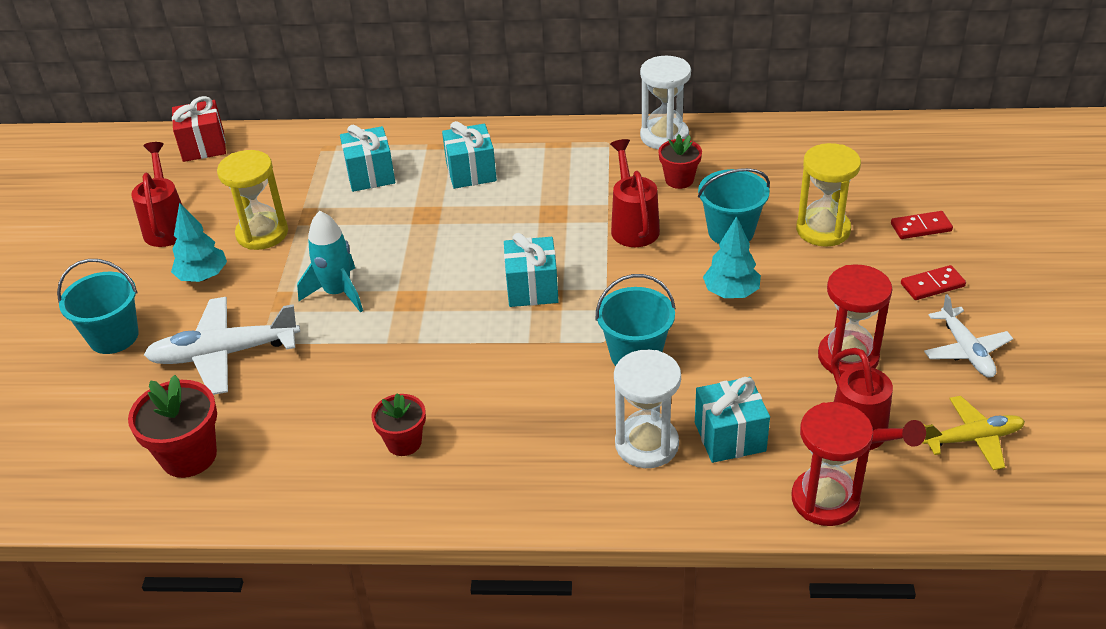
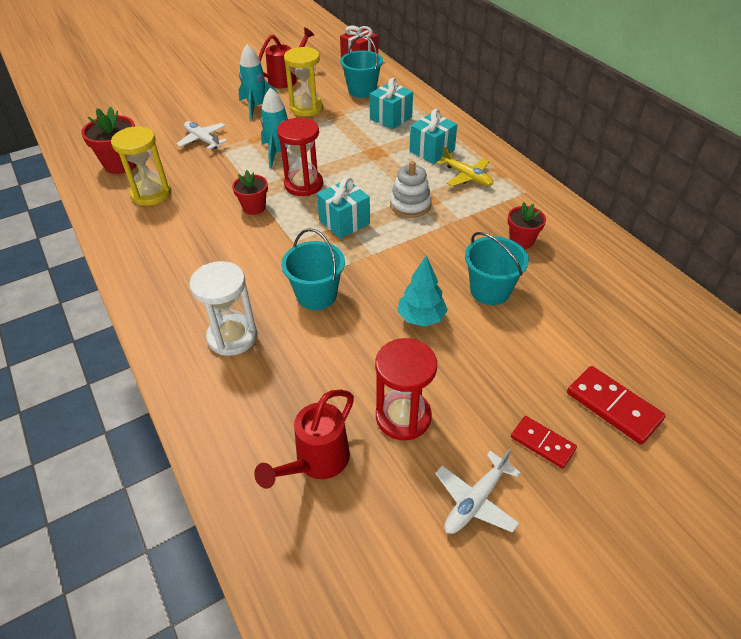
camera: 55 degrees right, 5 degrees up
turquoise bucket [57,259,139,354] -> turquoise bucket moved to [340,35,383,98]
white plane [144,297,300,395] -> white plane [176,121,227,150], size x0.64
turquoise tree [171,203,227,282] -> turquoise rocket [238,44,278,120]
red flower pot [371,393,426,456] -> red flower pot moved to [232,170,268,215]
red watering can [610,139,660,247] -> none
white hourglass [640,56,691,150] -> none
turquoise gift [695,377,770,463] -> none
red hourglass [792,402,873,526] -> red hourglass moved to [277,118,323,196]
yellow hourglass [796,143,861,247] -> yellow hourglass moved to [111,126,171,206]
red domino [891,211,953,239] -> red domino [567,366,666,445], size x1.53
yellow plane [922,396,1025,470] -> yellow plane moved to [437,146,493,186]
none -> white stacking toy [390,161,432,218]

